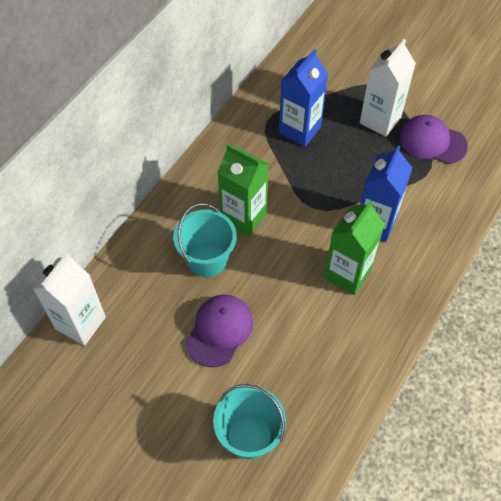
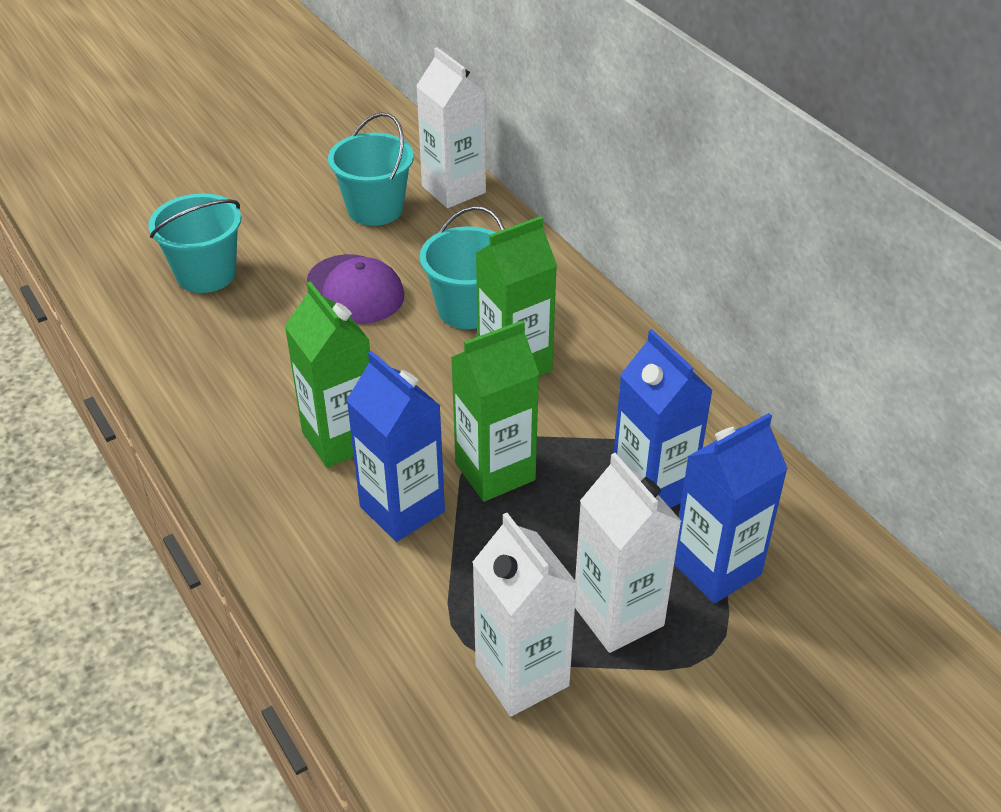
camera: 115 degrees right, 15 degrees down
purple cap [399,115,468,164] -> white carton [472,513,578,716]
none -> turquoise bucket [328,112,414,226]
none -> green carton [451,320,540,502]
none -> blue carton [674,413,788,604]

